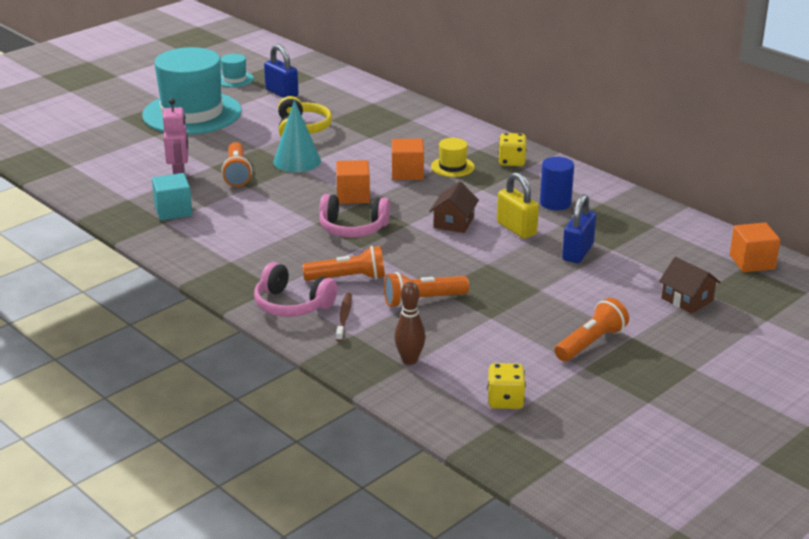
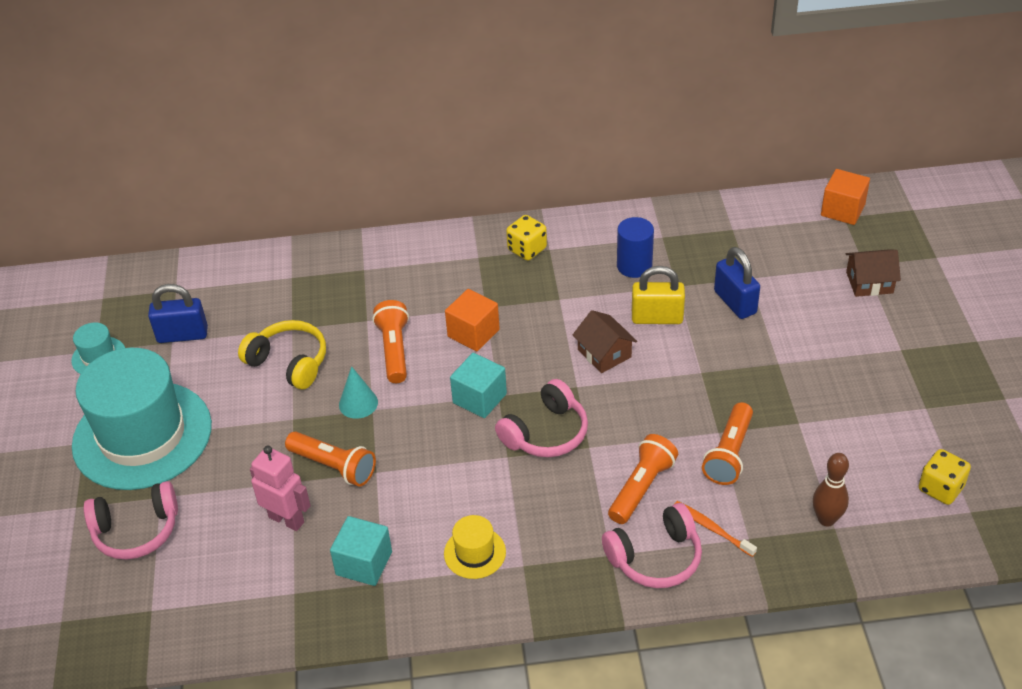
camera: 50 degrees left, 15 degrees up
turquoise cone [273,100,321,172] -> turquoise cone [339,366,378,419], size x0.64
orange cube [336,160,370,204] -> turquoise cube [450,353,507,418]
brown toothbrush [336,293,352,342] -> orange toothbrush [675,501,757,557]
yellow hat [431,138,475,177] -> yellow hat moved to [444,515,506,579]
orange flashlight [554,298,629,362] -> orange flashlight moved to [372,300,409,383]
none -> pink headphones [83,481,178,560]

